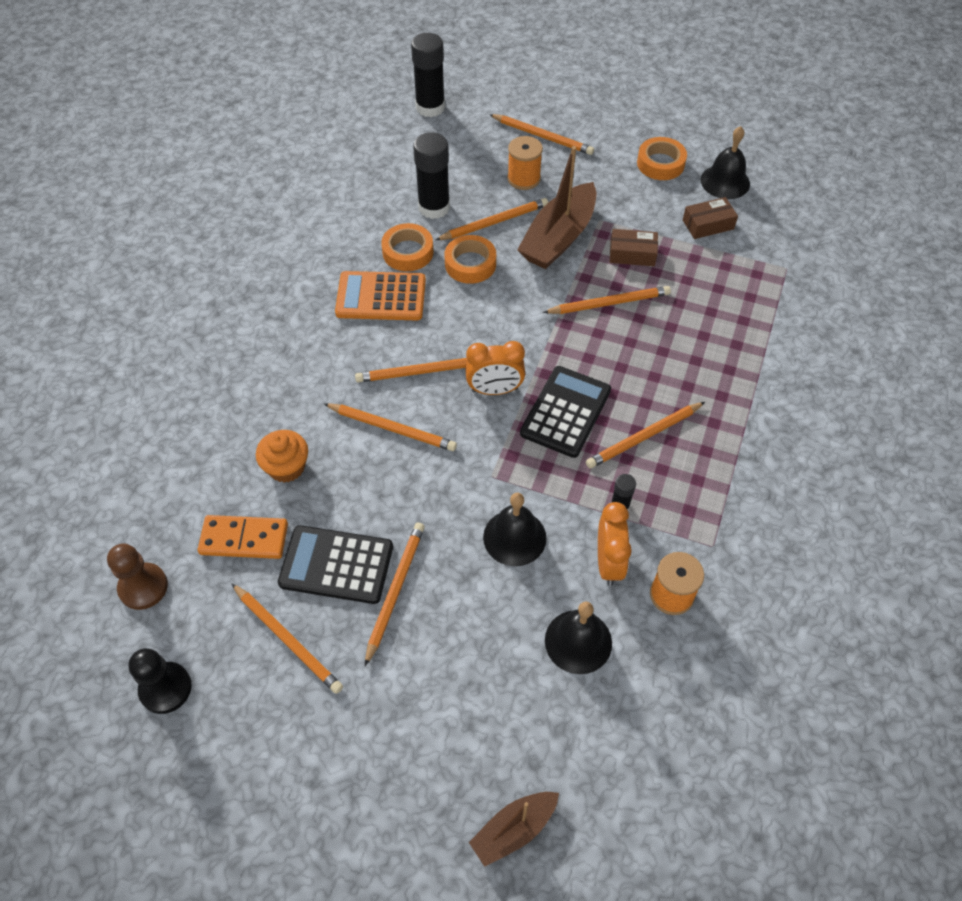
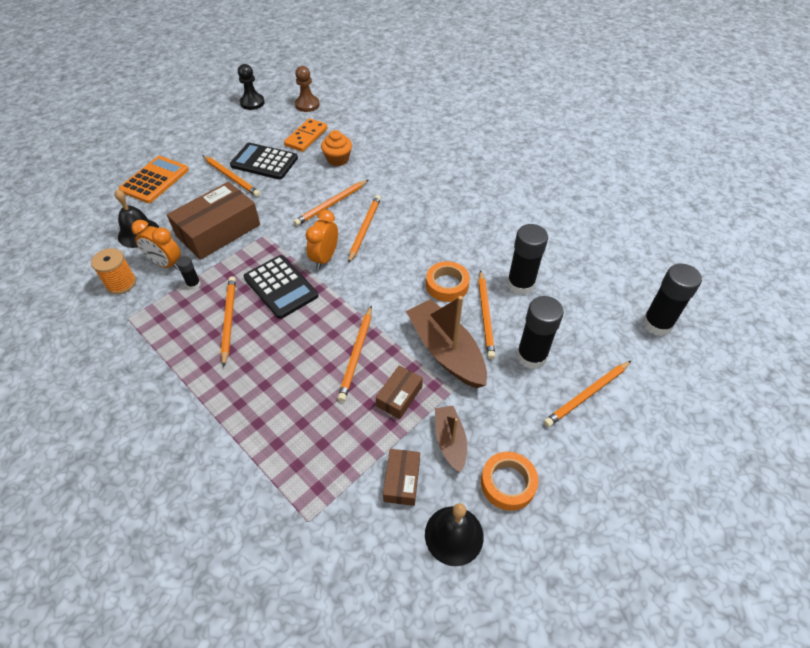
camera: 115 degrees right, 5 degrees down
orange pencil [231,583,343,694] -> none
black calculator [278,525,393,604] -> black calculator turned 105 degrees counterclockwise [230,143,298,180]
orange calculator [335,271,426,320] -> orange calculator moved to [119,156,189,203]
orange tape [381,223,433,271] -> none
brown boat [469,792,559,867] -> brown boat moved to [435,406,467,473]
black bell [483,492,546,566] -> brown box [167,182,260,260]
orange spool [507,136,543,190] -> black glue stick [516,296,564,369]

